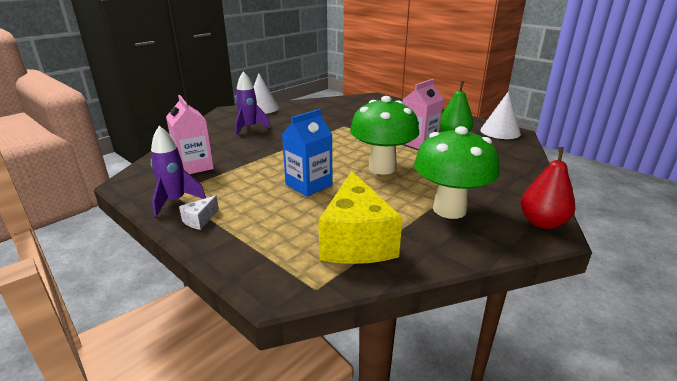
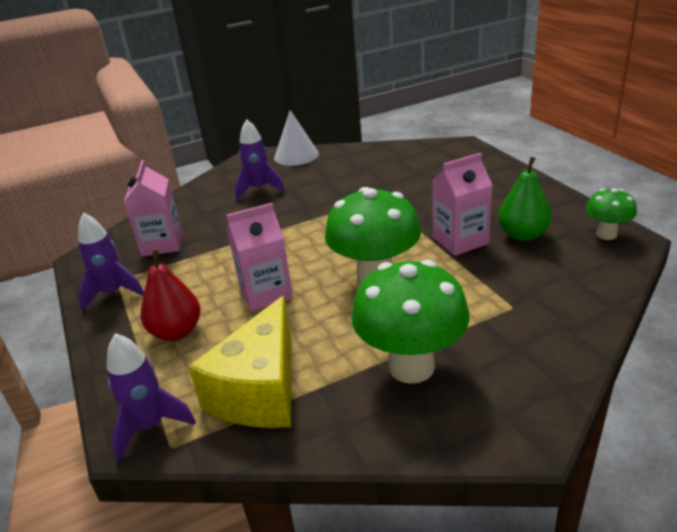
camera: 25 degrees right, 5 degrees up
white cheese [179,195,219,230] -> none
blue carton [282,109,333,196] -> pink carton [227,203,293,311]
white cone [480,92,521,139] -> green mushroom [586,188,637,240]
red pear [520,147,575,229] -> red pear moved to [140,249,201,341]
none -> purple rocket [107,333,196,461]

